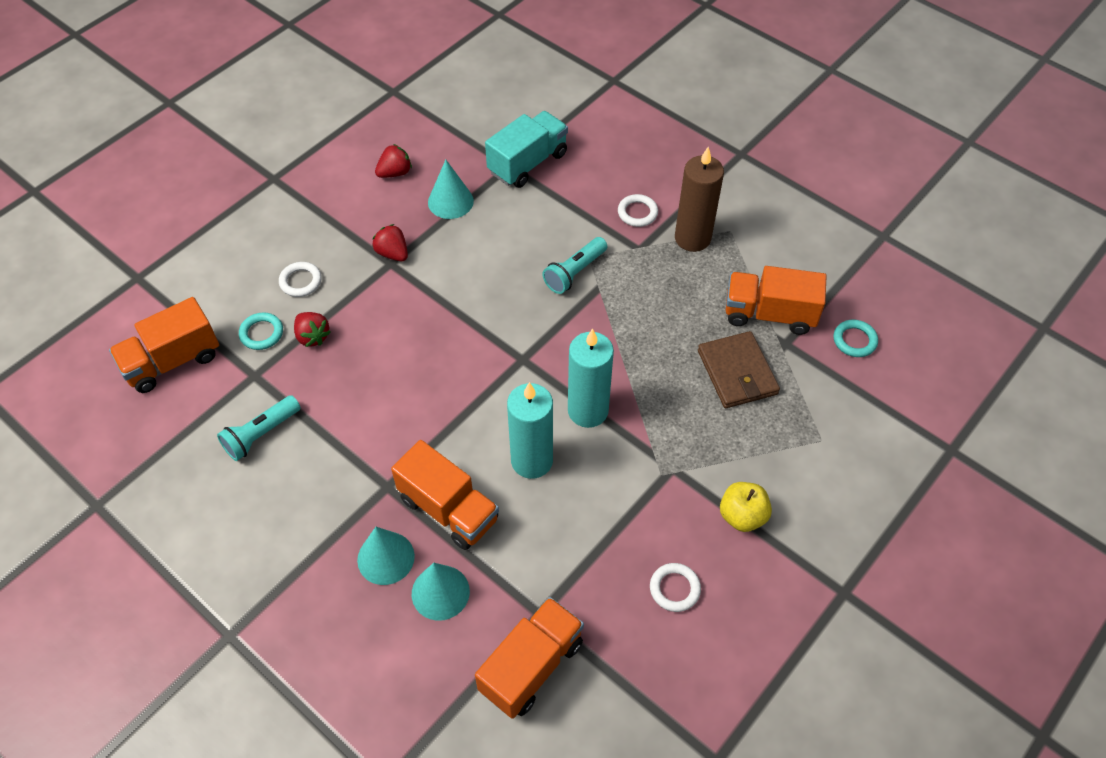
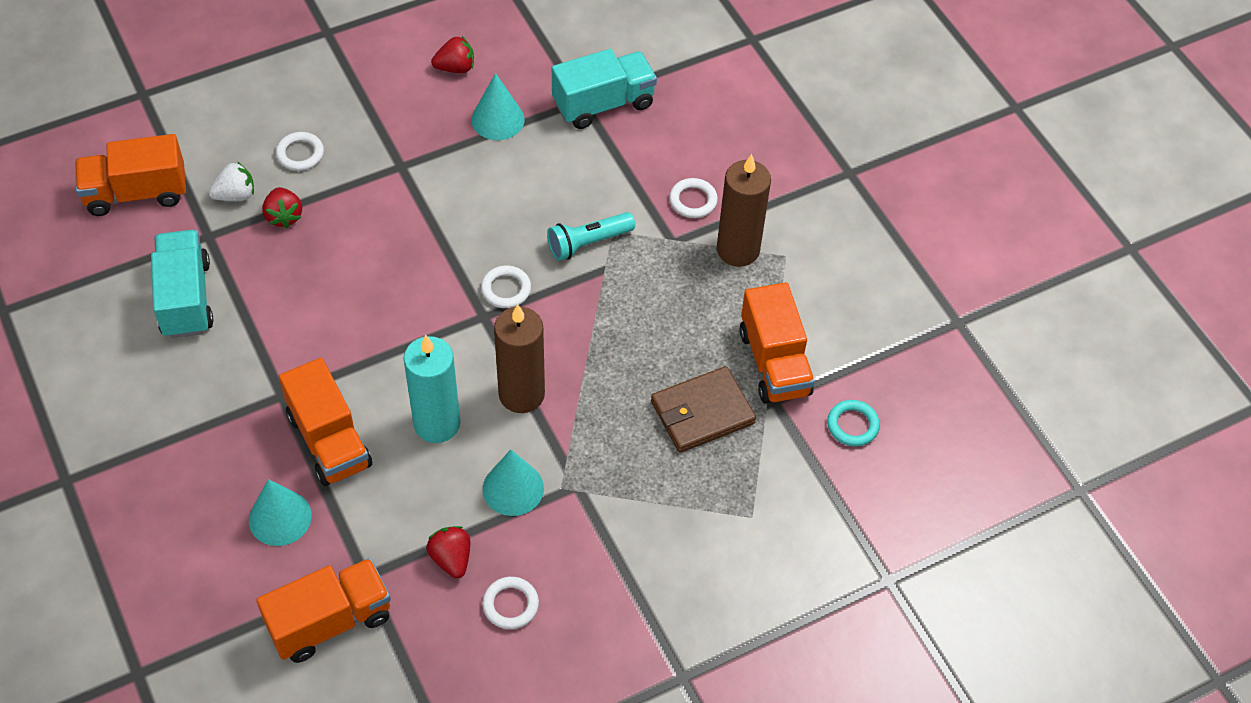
camera: 20 degrees right, 0 degrees up
turquoise flashlight [217,395,301,461] -> turquoise truck [151,230,214,338]
turquoise ring [239,313,283,350] -> white strawberry [208,162,254,201]
turquoise cone [357,527,415,585] -> turquoise cone moved to [483,450,544,516]
red strawberry [372,224,408,261] -> red strawberry moved to [427,526,470,578]
turquoise candle [568,329,614,428] -> brown candle [494,304,545,413]
brown wallet [698,331,780,408] -> brown wallet turned 60 degrees clockwise [651,366,756,453]
yellow apple [720,482,772,532] -> none
orange truck [726,266,826,335] -> orange truck turned 135 degrees counterclockwise [740,282,815,404]
none -> white ring [481,265,531,308]

